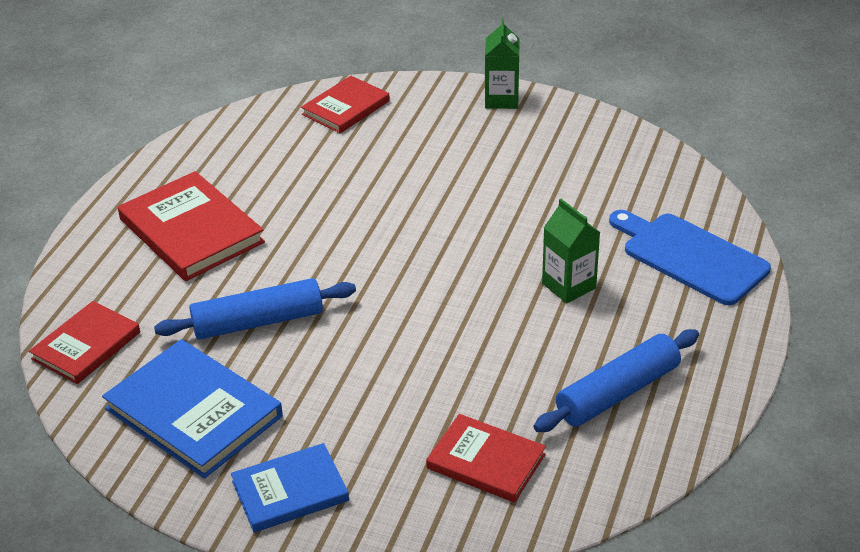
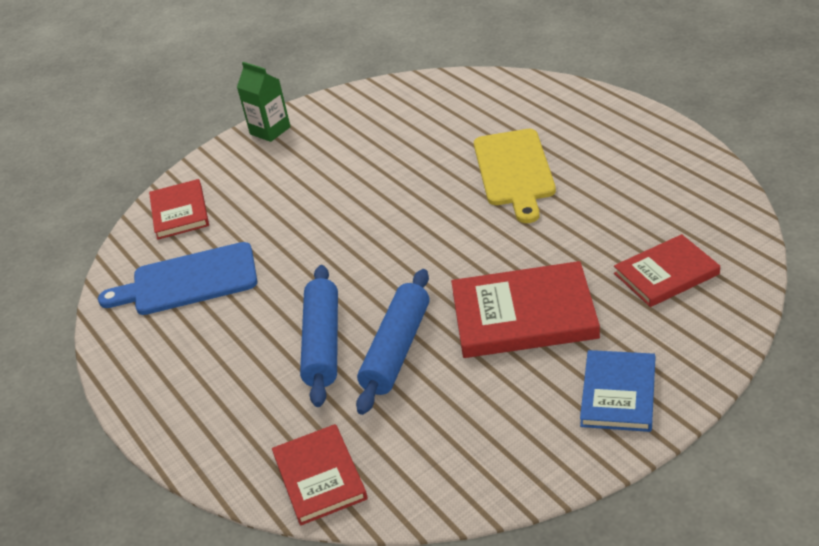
camera: 50 degrees left, 0 degrees up
blue book [102,339,283,479] -> none
red book [118,171,265,281] -> red book moved to [451,261,600,358]
blue rolling pin [533,329,699,432] -> blue rolling pin moved to [300,265,338,407]
green carton [542,199,601,303] -> yellow cutting board [474,129,556,223]
blue cutting board [609,210,771,305] -> blue cutting board moved to [98,242,257,315]

